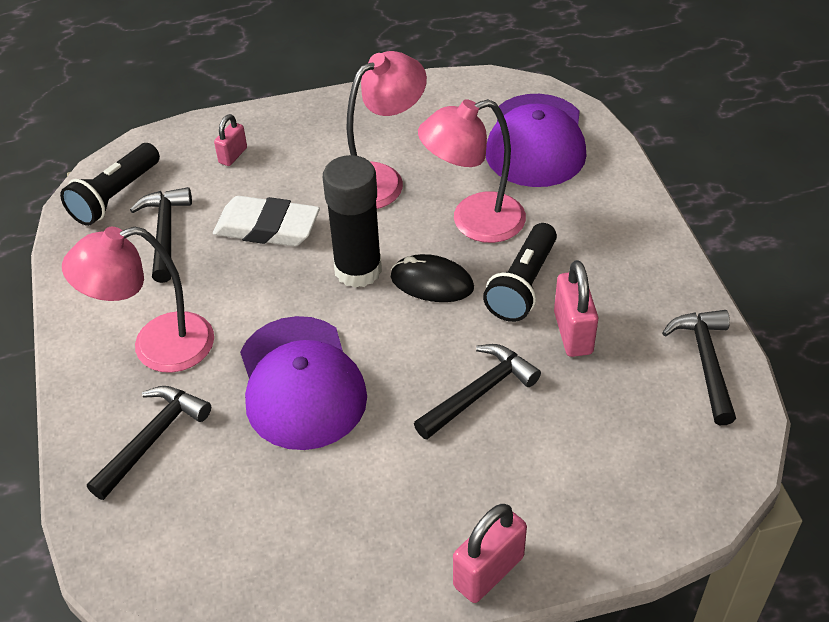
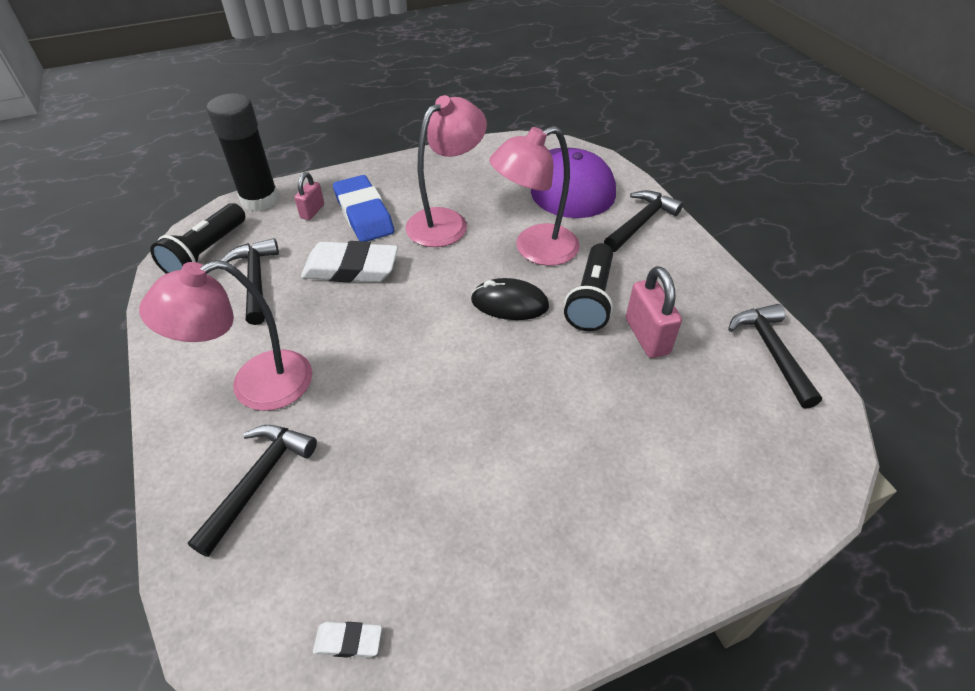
camera: 10 degrees left, 0 degrees up
purple cap [240,316,367,450] -> none
black glue stick [323,155,382,288] -> black glue stick moved to [207,93,279,212]
black hammer [414,344,541,440] -> black hammer moved to [604,190,683,252]
pink padlock [453,504,527,603] -> none
none -> white eraser [313,622,382,658]
none -> blue eraser [333,175,394,242]

